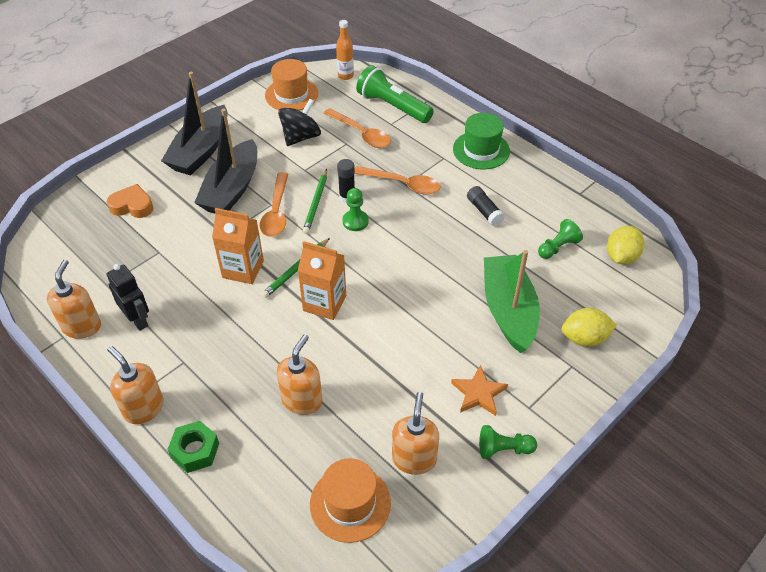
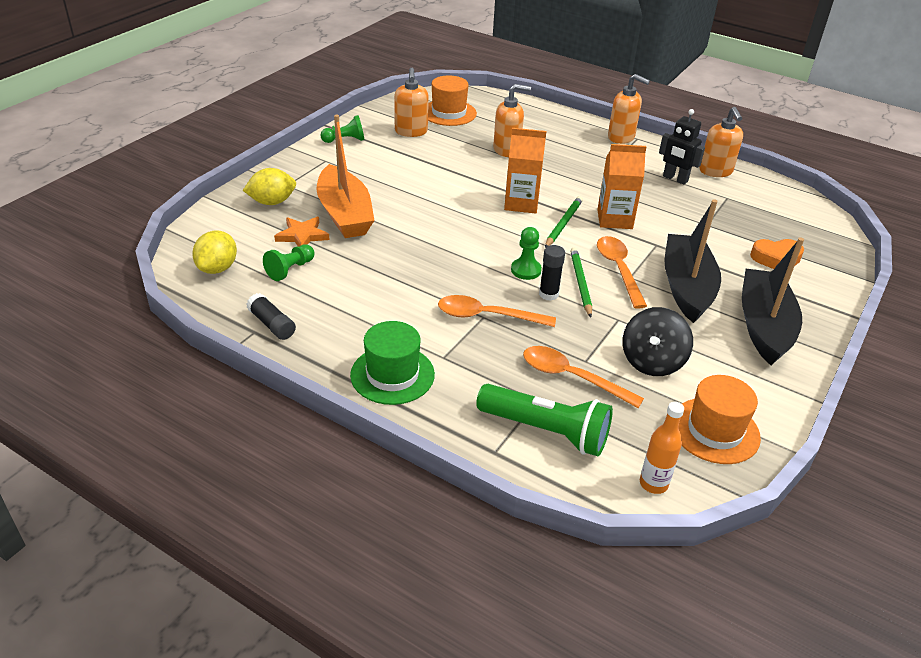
camera: 165 degrees right, 10 degrees down
green nut [167,421,219,473] -> none
orange soap dispenser [277,334,322,415] -> orange soap dispenser turned 105 degrees counterclockwise [493,84,531,157]
orange star [451,365,508,416] -> orange star moved to [274,217,330,247]
black glue stick [467,186,505,226] -> black glue stick moved to [247,293,296,340]
green boat [484,250,540,353] -> orange boat [316,115,375,238]

